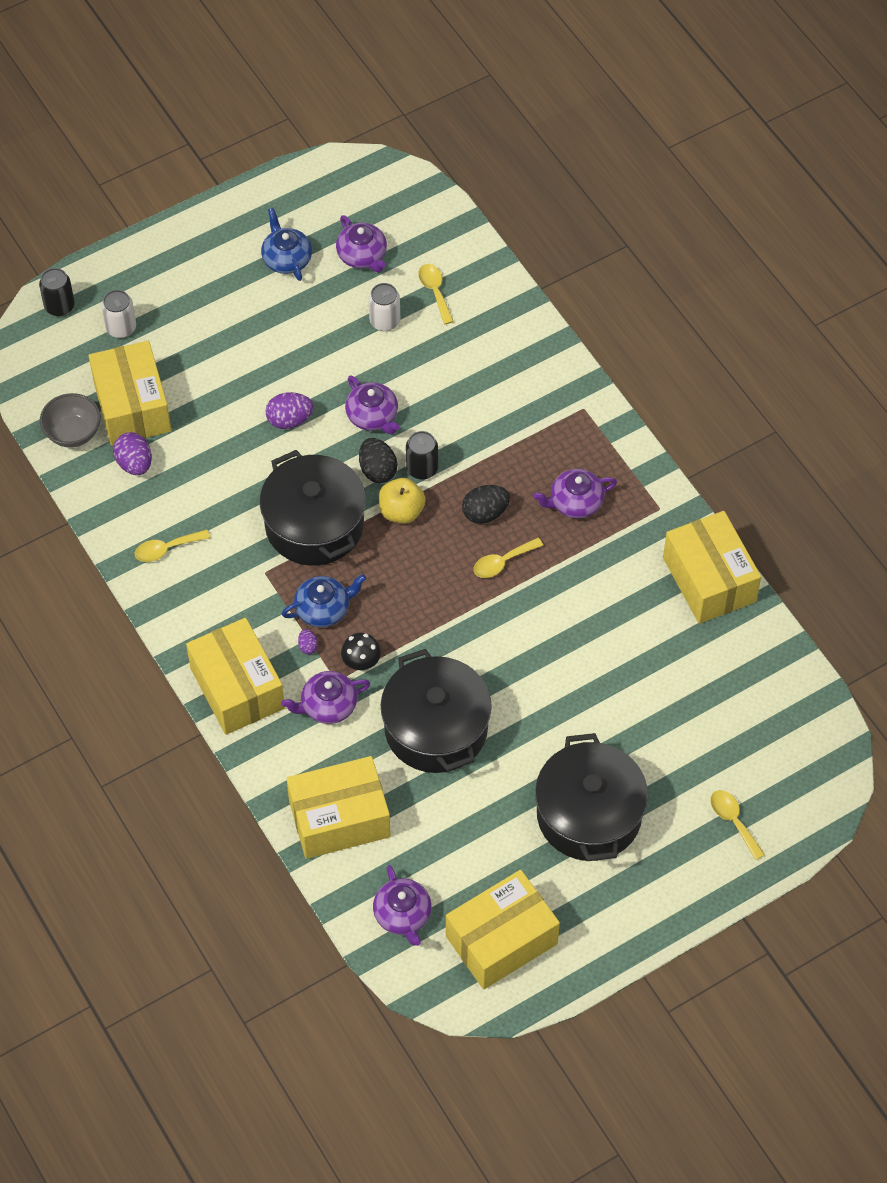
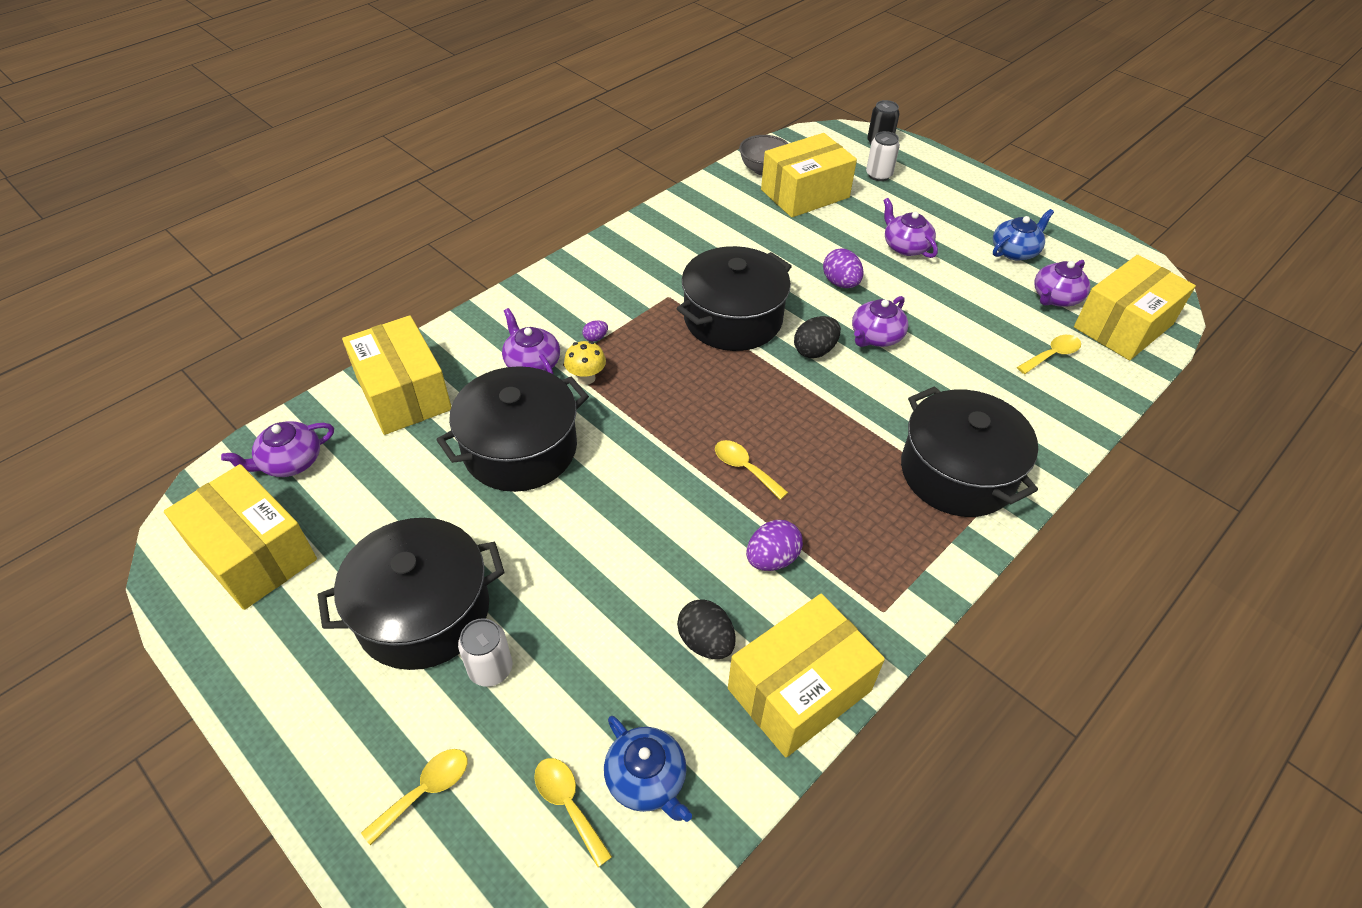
camera: 75 degrees right, 10 degrees down
purple egg [113,432,152,475] -> purple egg moved to [746,520,803,571]
yellow spoon [135,530,210,562] -> yellow spoon moved to [534,758,612,867]
yellow box [186,618,285,735] -> yellow box moved to [1074,255,1196,360]
blue teapot [282,574,366,627] -> blue teapot moved to [604,716,692,822]
black mushroom [341,633,381,671] -> yellow mushroom [564,341,606,385]
white can [369,283,400,331] -> white can moved to [458,618,513,687]
yellow apple [379,478,426,524] -> none
black can [406,431,438,479] -> none
black egg [462,485,510,524] -> black egg moved to [677,599,736,659]
purple teapot [533,469,617,518] -> purple teapot moved to [883,198,938,258]
none -> black pot [901,386,1038,517]

